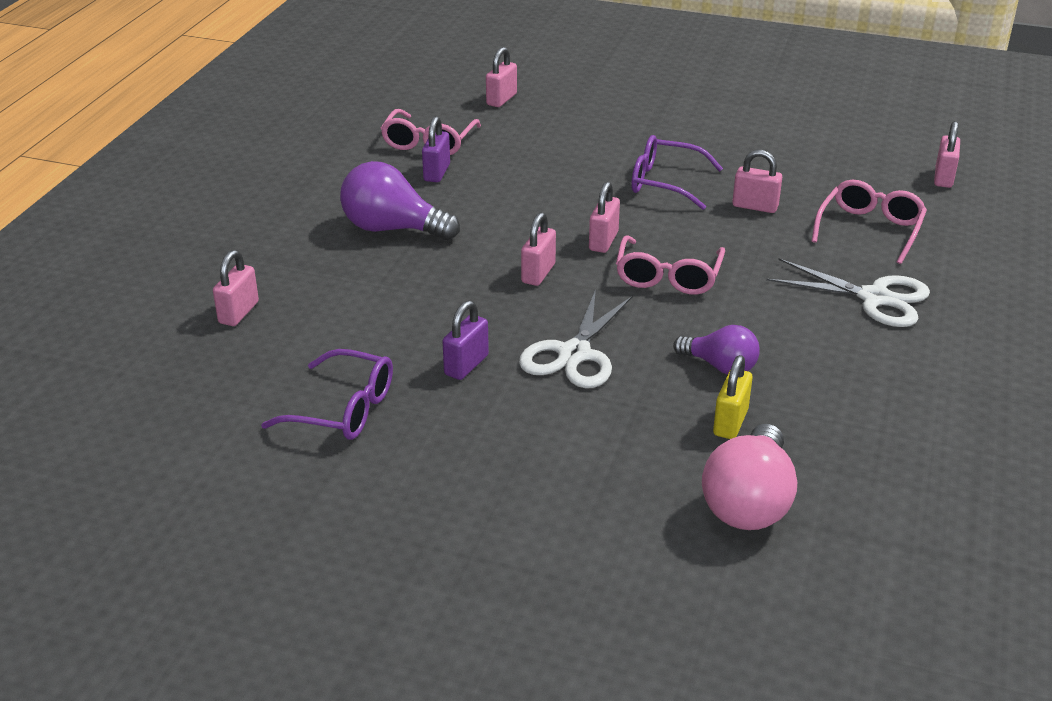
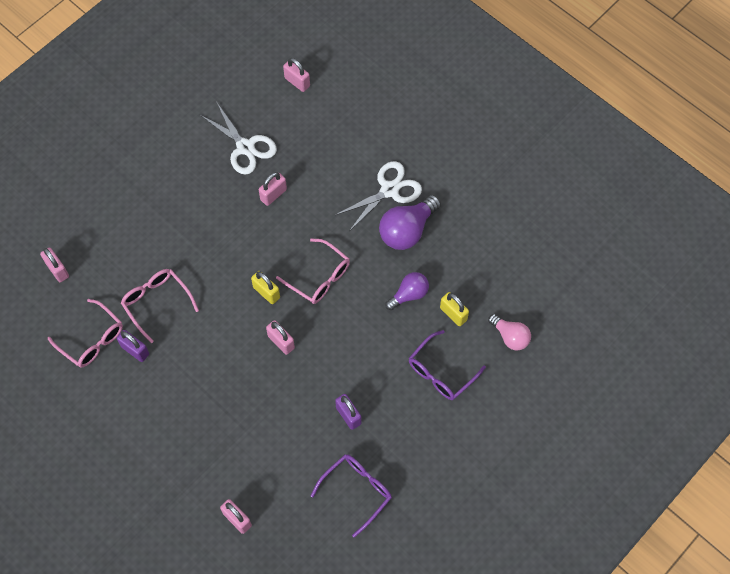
camera: 65 degrees left, 30 degrees up
purple light bulb [340,161,460,240] -> purple light bulb moved to [379,195,441,250]
white scissors [519,289,633,388] -> white scissors moved to [199,103,277,175]
pink padlock [589,182,620,253] -> yellow padlock [251,271,280,304]
purple glasses [632,135,723,210] -> purple glasses moved to [409,330,486,400]
pink light bulb [702,424,797,530] -> pink light bulb [488,314,531,350], size x0.62
pink glasses [812,179,927,264] -> pink glasses moved to [121,269,199,343]

